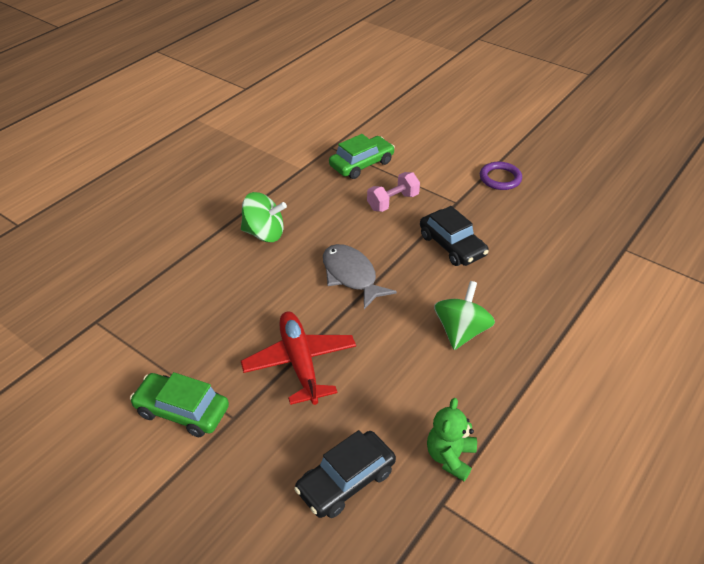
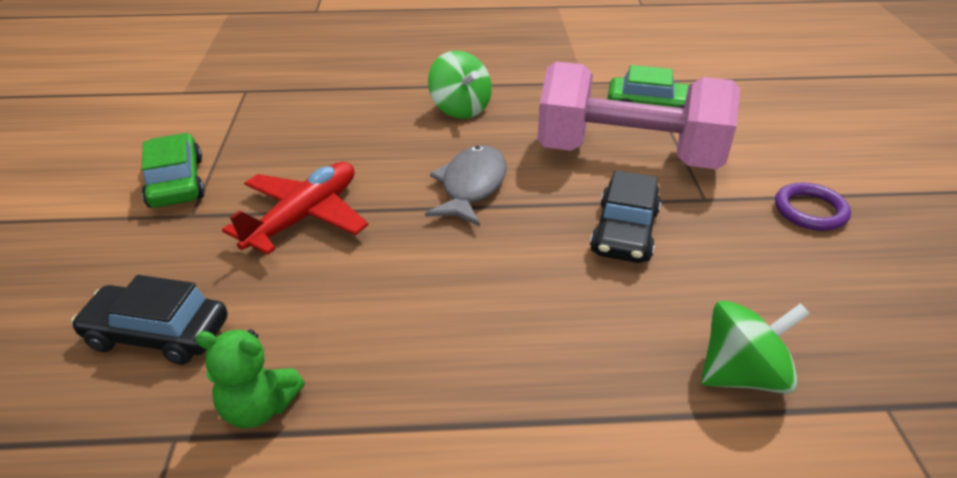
camera: 50 degrees right, 5 degrees down
pink dumbbell [367,172,420,212] -> pink dumbbell [537,62,740,169], size x2.38
green teddy bear [427,398,477,481] -> green teddy bear turned 150 degrees counterclockwise [195,330,305,428]
green spinning top [434,281,495,350] -> green spinning top moved to [701,300,810,394]

